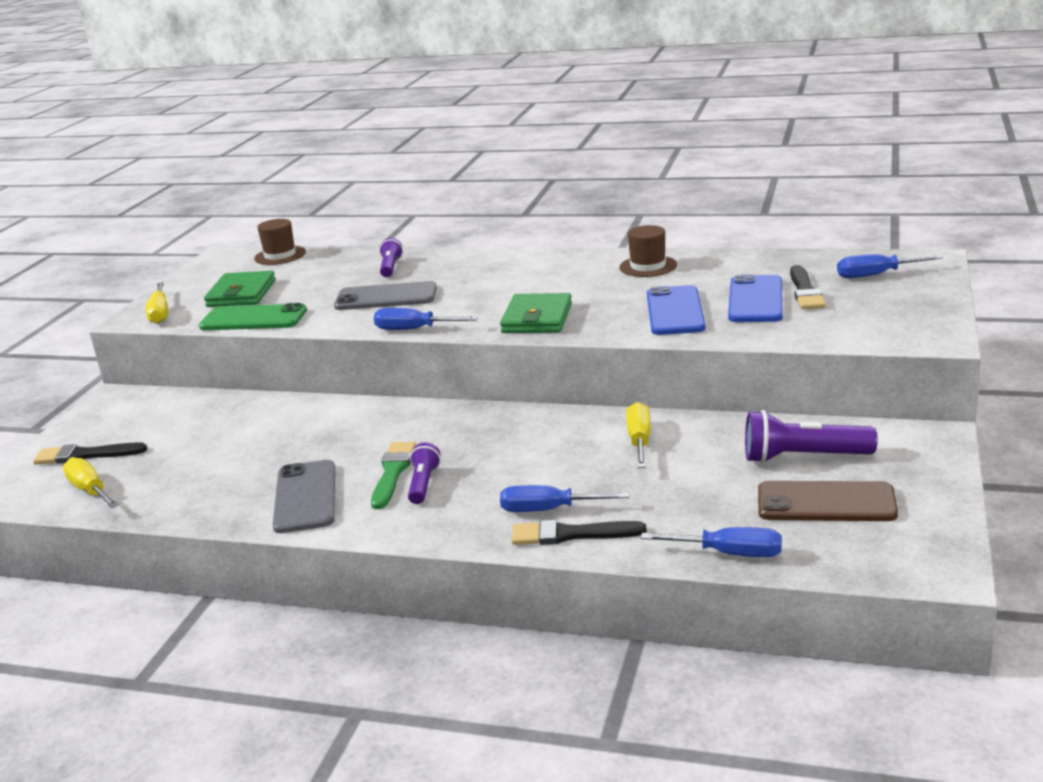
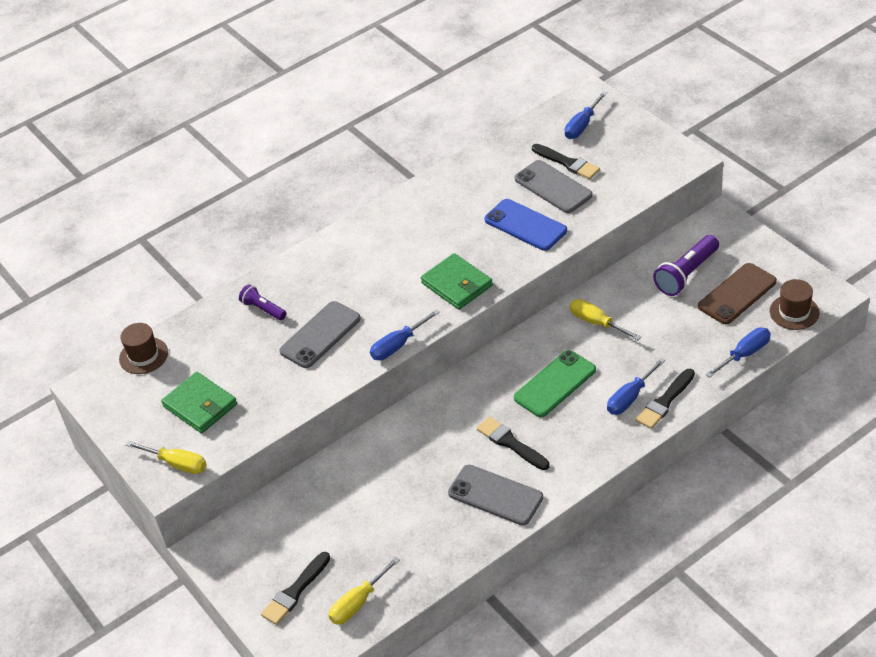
camera: 50 degrees left, 20 degrees up
yellow screwdriver [63,457,119,508] -> yellow screwdriver turned 45 degrees counterclockwise [328,557,400,625]
green phone [199,303,307,330] -> green phone moved to [514,350,596,417]
green brush [371,442,416,509] -> black brush [477,417,550,470]
purple flashlight [408,442,441,504] -> none
brown hat [619,225,677,277] -> brown hat moved to [770,279,819,330]
blue phone [728,274,783,322] -> grey phone [515,160,593,213]

